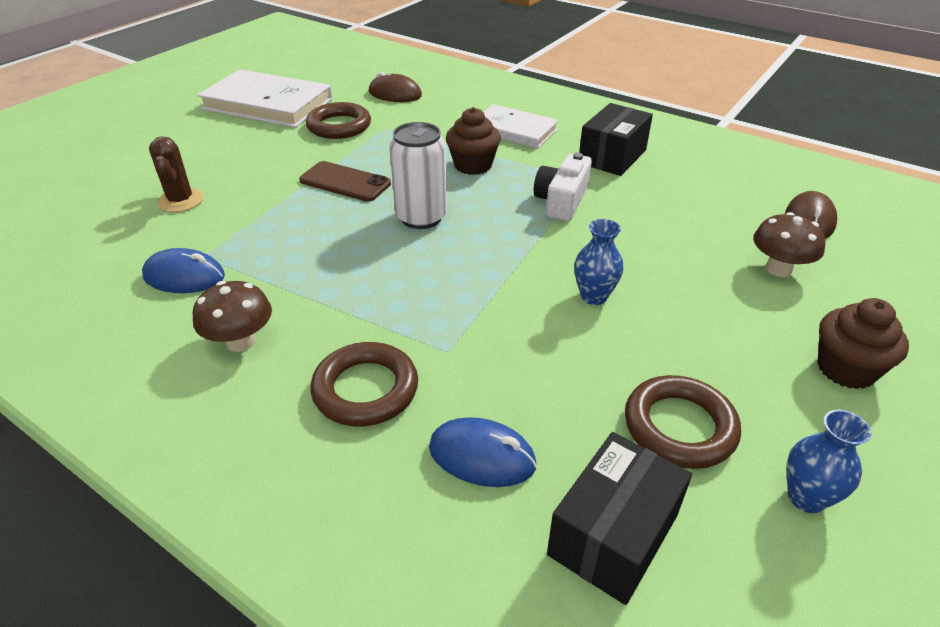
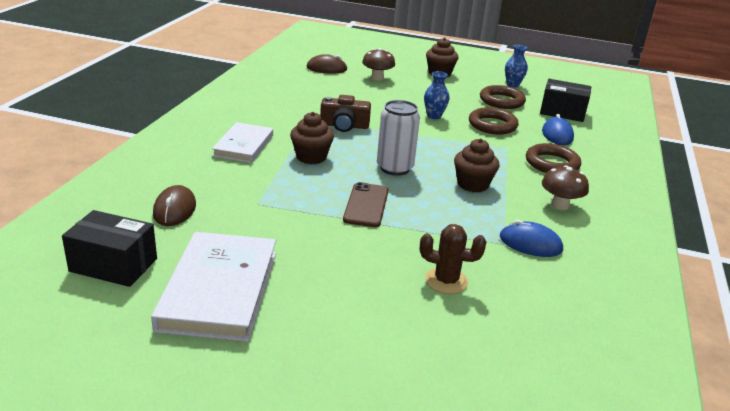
camera: 110 degrees left, 10 degrees down
blue mouse [142,248,225,293] -> blue mouse turned 60 degrees counterclockwise [500,220,563,257]
brown cactus [149,136,204,212] -> brown cactus turned 45 degrees clockwise [420,224,486,294]
brown ring [306,102,371,139] -> brown ring moved to [469,107,518,135]
white camera [534,153,592,221] -> brown camera [320,95,371,132]
black box [579,103,653,176] -> black box moved to [62,210,157,287]
none -> brown cupcake [454,139,500,193]

